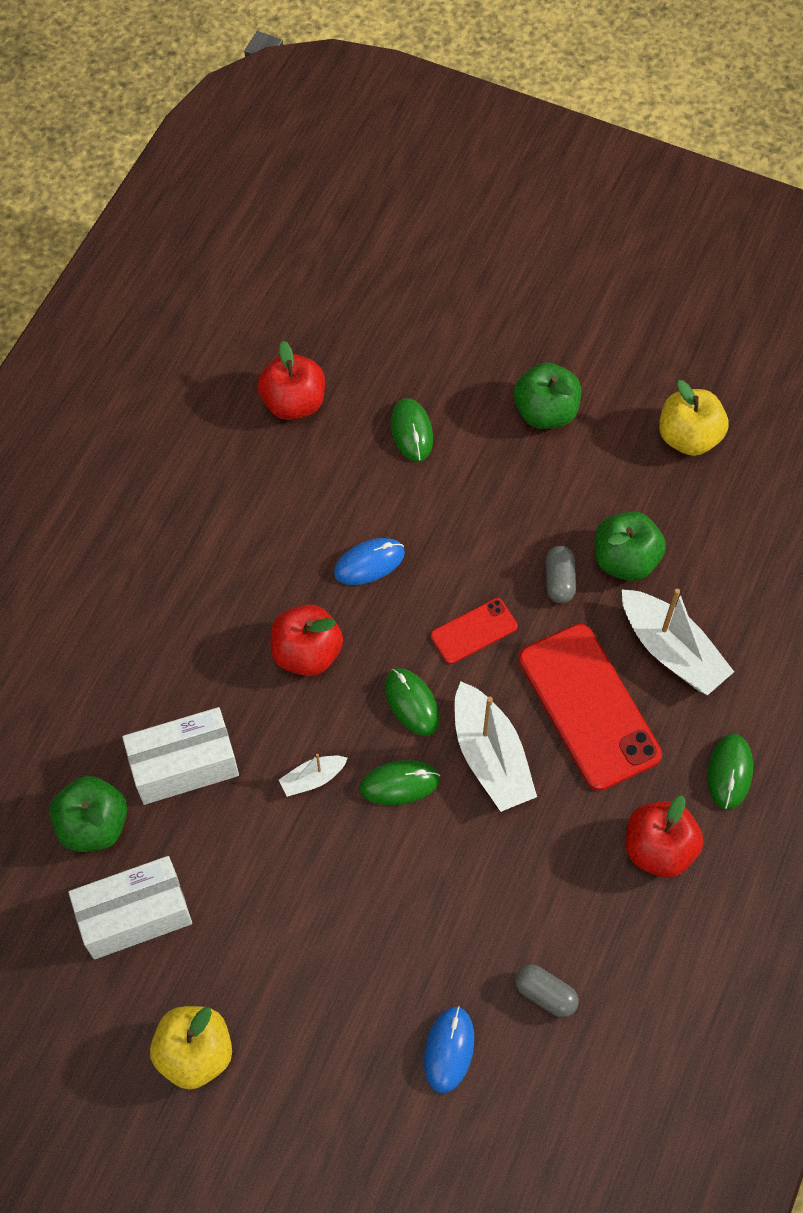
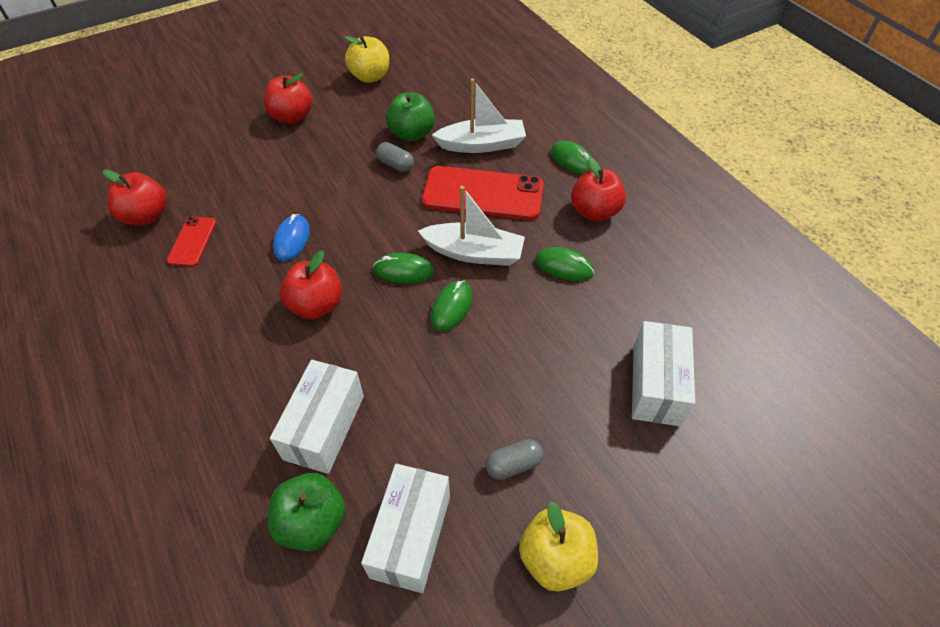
camera: 55 degrees left, 10 degrees down
white boat [279,754,348,797] -> none
green mouse [391,398,433,462] -> green mouse moved to [535,247,594,281]
blue mouse [424,1006,474,1093] -> white box [632,321,695,426]
red phone [430,598,518,664] -> red phone moved to [167,217,216,266]
green apple [513,363,581,429] -> red apple [264,74,313,124]
grey capsule [515,964,579,1018] -> grey capsule moved to [485,439,543,480]

